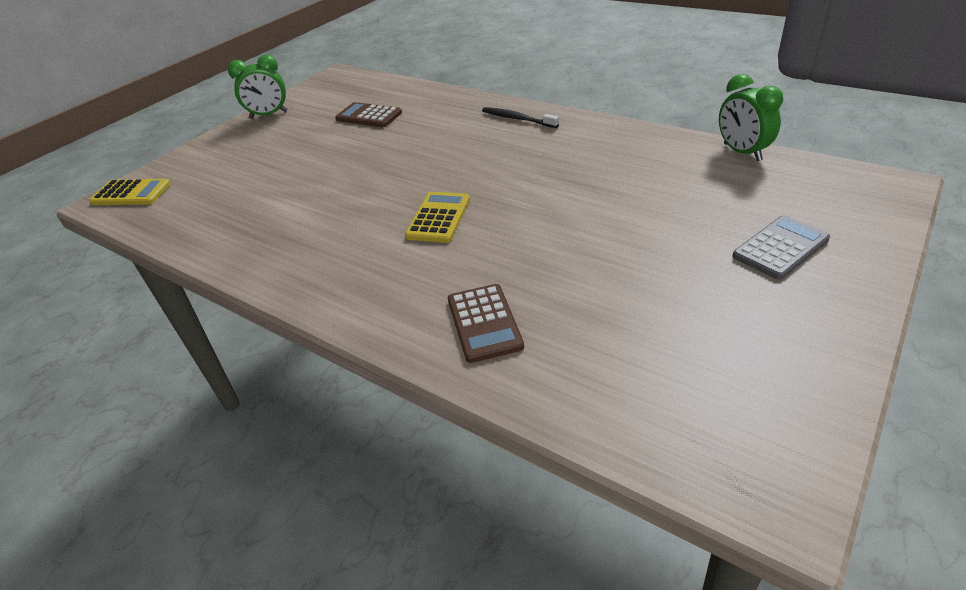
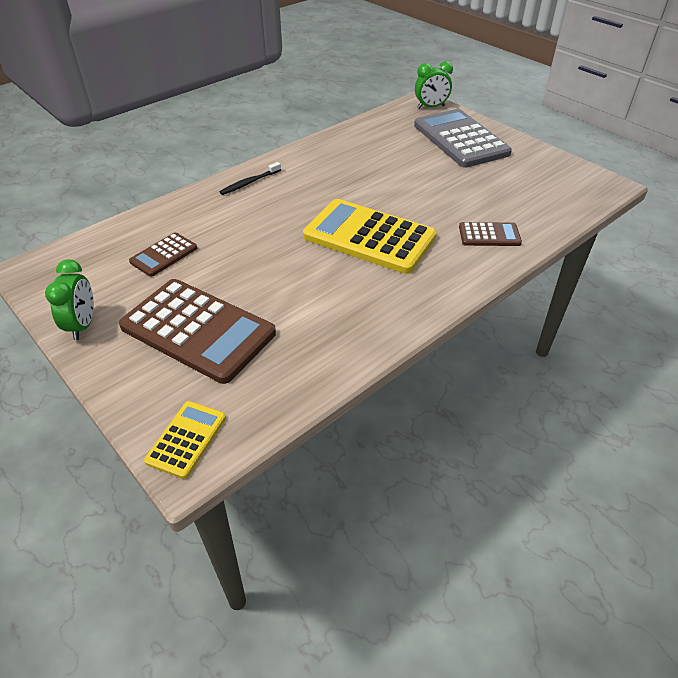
camera: 80 degrees left, 5 degrees up
yellow calculator [405,192,470,243] -> yellow calculator [303,199,437,274], size x2.05
green clock [719,74,783,161] -> green clock moved to [415,61,453,109]
grey calculator [733,215,830,280] -> grey calculator [414,109,512,168], size x2.05
none -> brown calculator [119,279,276,384]

